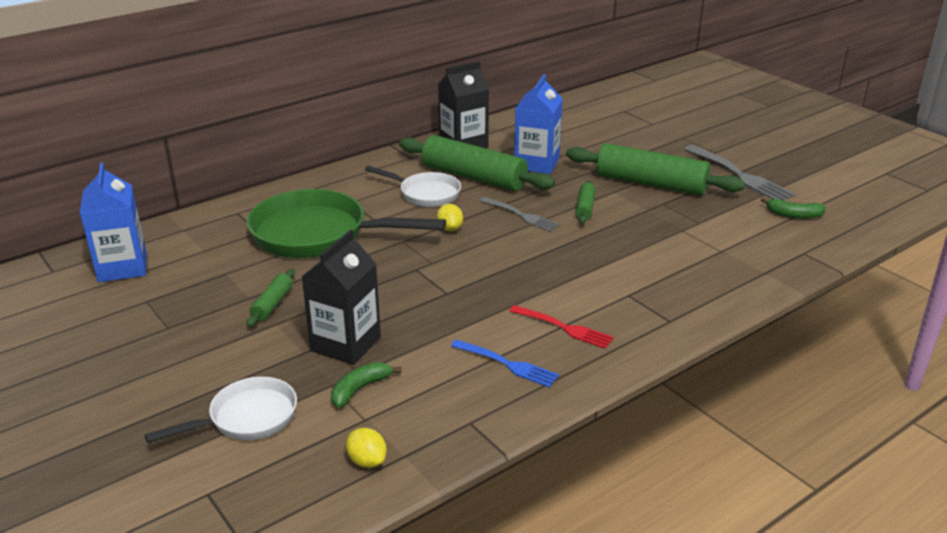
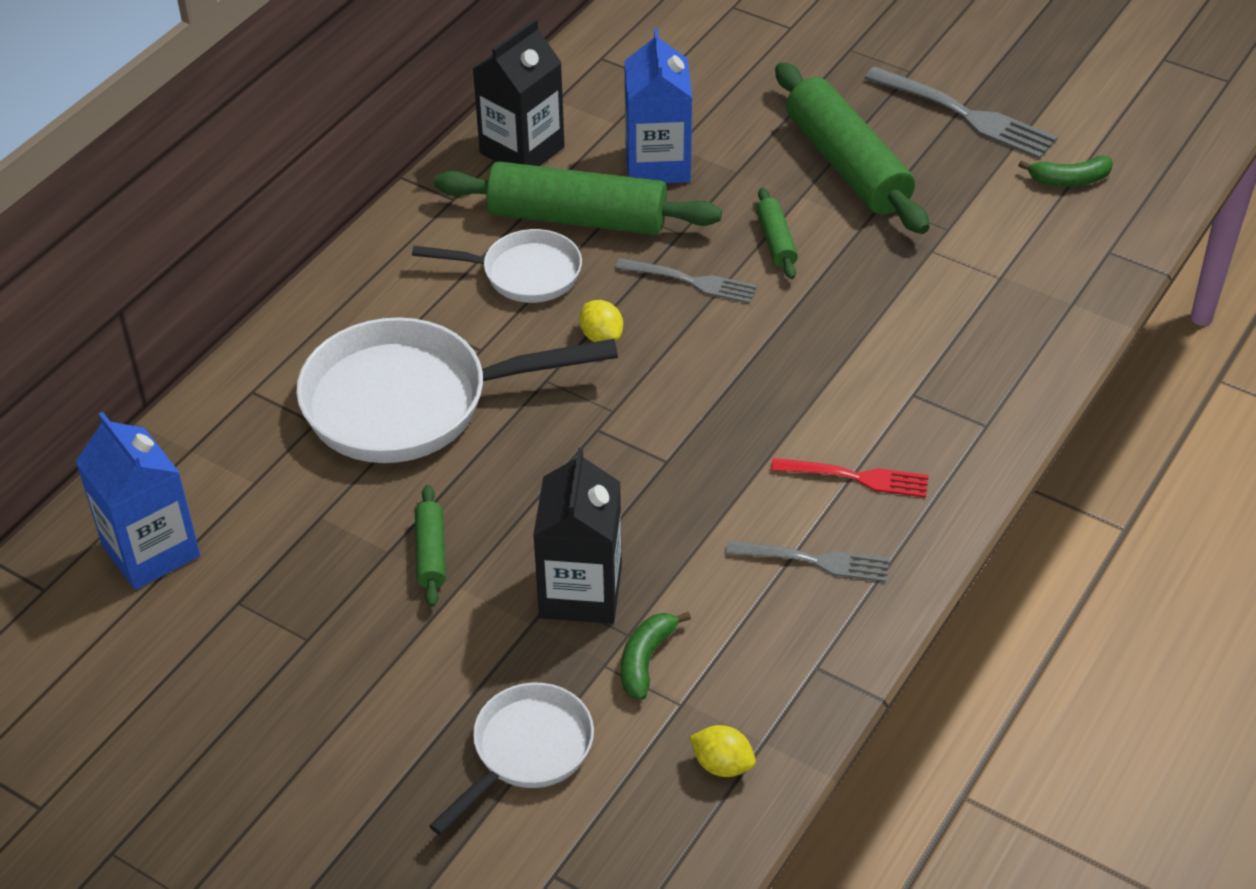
camera: 20 degrees left, 15 degrees up
green pan [247,189,446,258] -> white pan [296,317,618,463]
blue fork [451,339,559,388] -> grey fork [726,541,889,582]
green rolling pin [566,143,745,195] -> green rolling pin turned 60 degrees clockwise [775,62,930,234]

